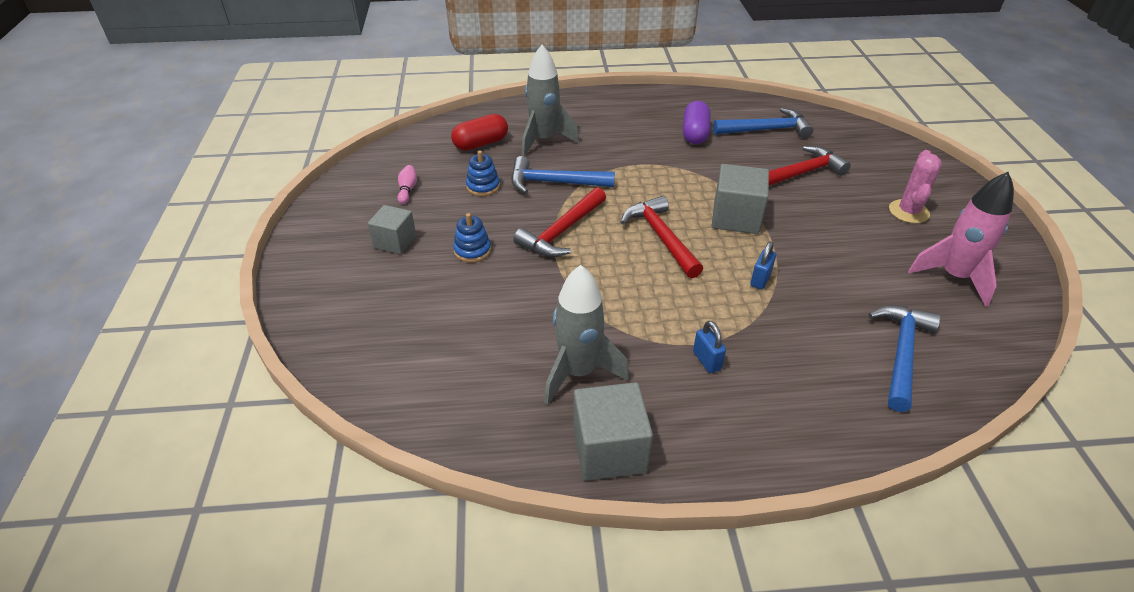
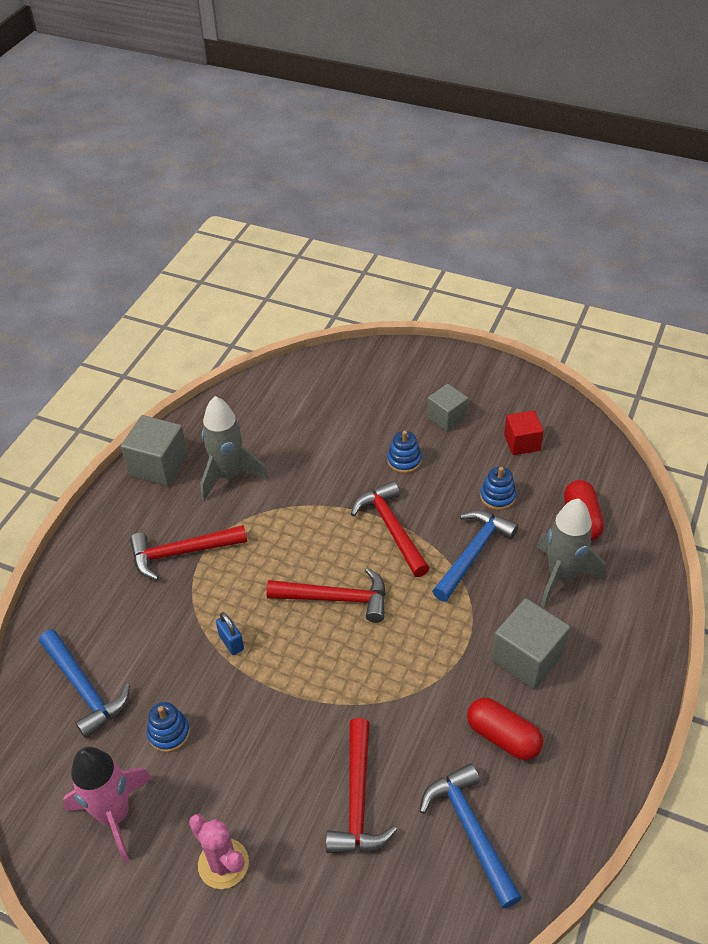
camera: 120 degrees right, 5 degrees up
pink bowling pin [398,165,417,204] -> red cube [504,410,544,455]
purple capsule [683,101,710,144] -> red capsule [467,698,543,760]
blue padlock [693,321,726,373] -> red hammer [130,525,247,580]
grey cube [712,164,769,234] -> grey cube moved to [491,598,570,689]
blue hammer [713,108,813,138] -> blue hammer turned 135 degrees clockwise [420,763,522,909]
none -> blue stacking toy [147,702,190,752]

